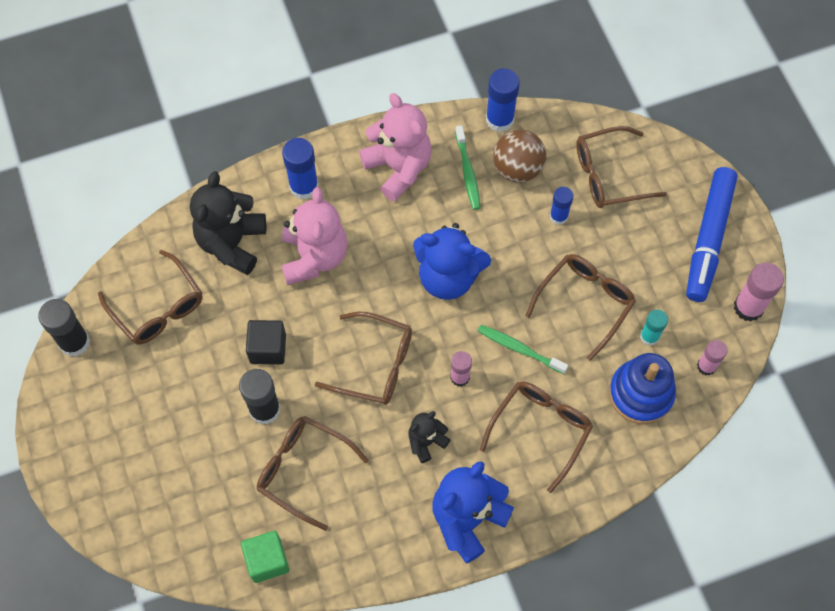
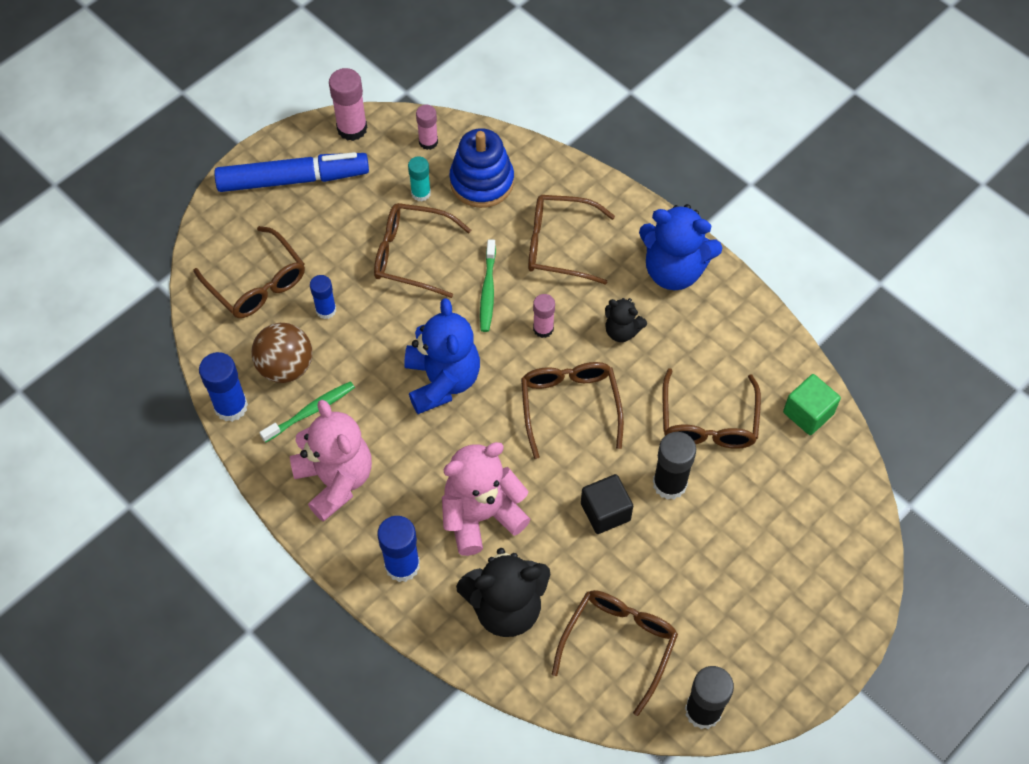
camera: 115 degrees left, 5 degrees down
pink teddy bear [359,93,432,202] -> pink teddy bear turned 120 degrees clockwise [290,400,372,522]

